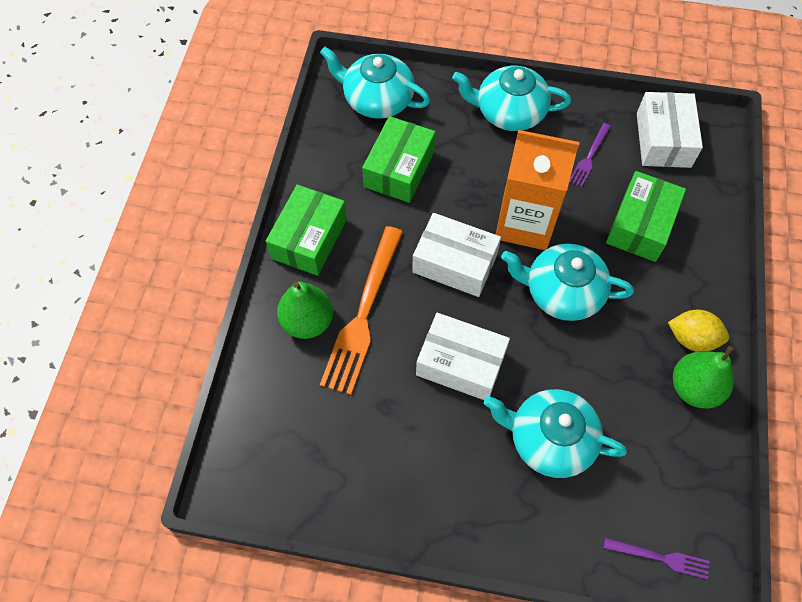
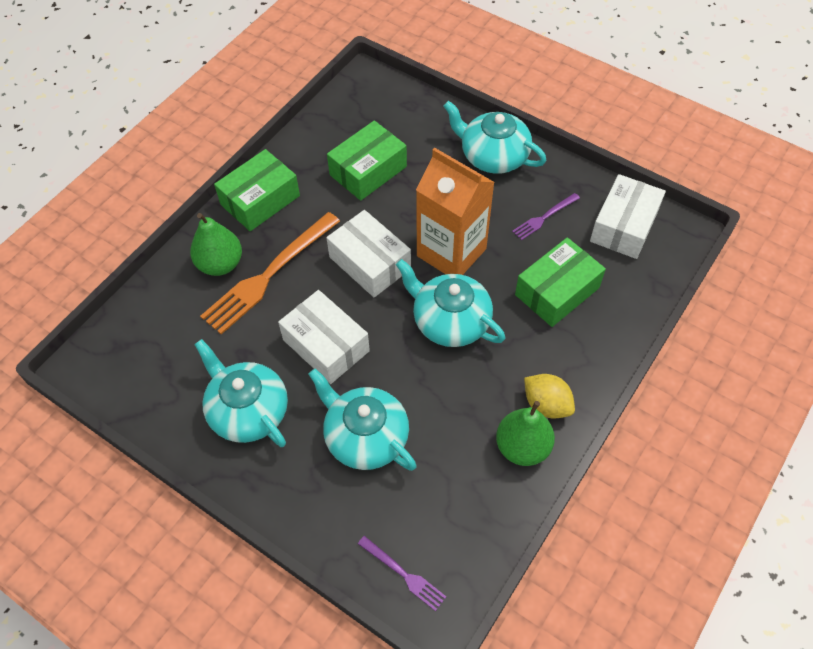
camera: 25 degrees right, 5 degrees down
turquoise teapot [320,46,430,119] -> turquoise teapot moved to [194,339,288,447]

